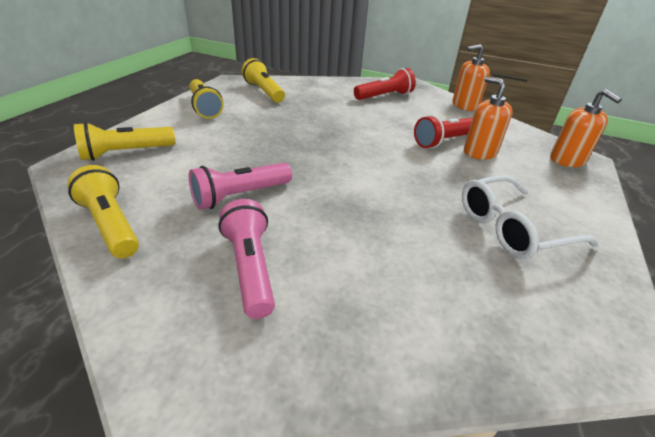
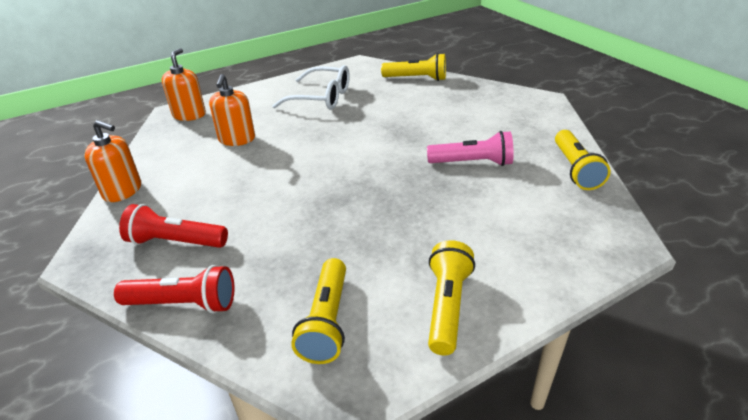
camera: 140 degrees left, 0 degrees up
yellow flashlight [74,122,175,161] -> yellow flashlight moved to [381,53,446,81]
pink flashlight [218,199,275,319] -> none
red flashlight [414,115,473,148] -> red flashlight moved to [114,265,234,313]

